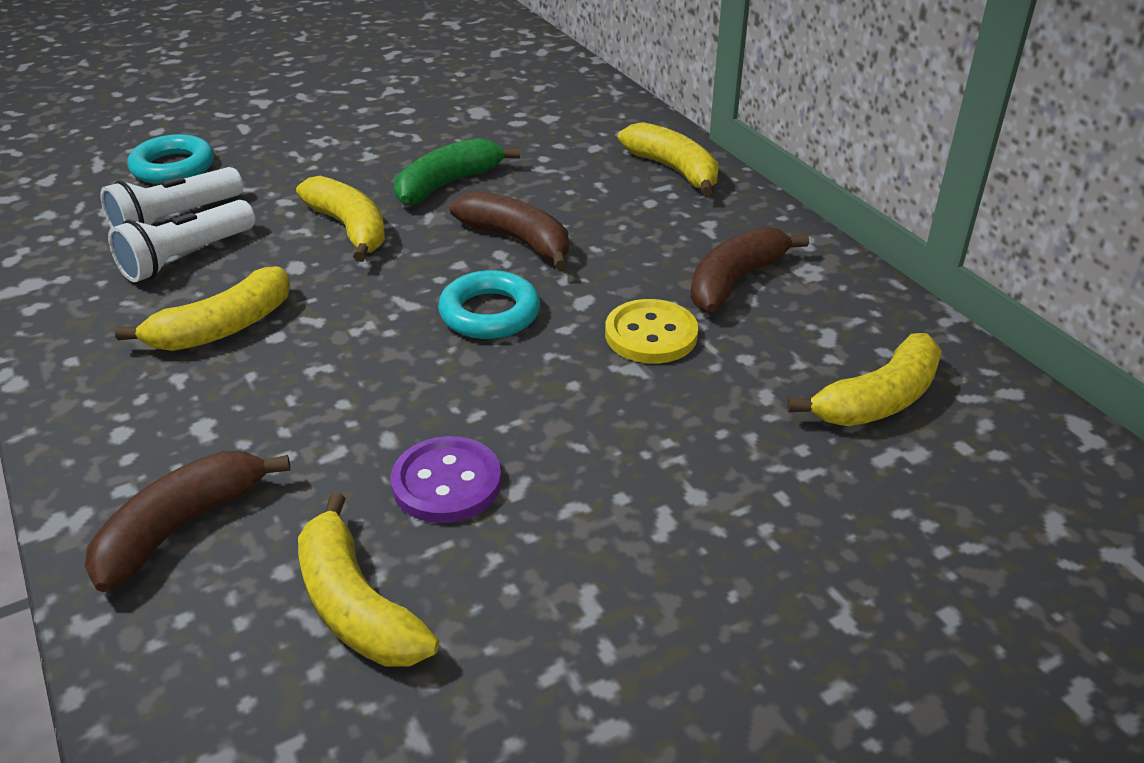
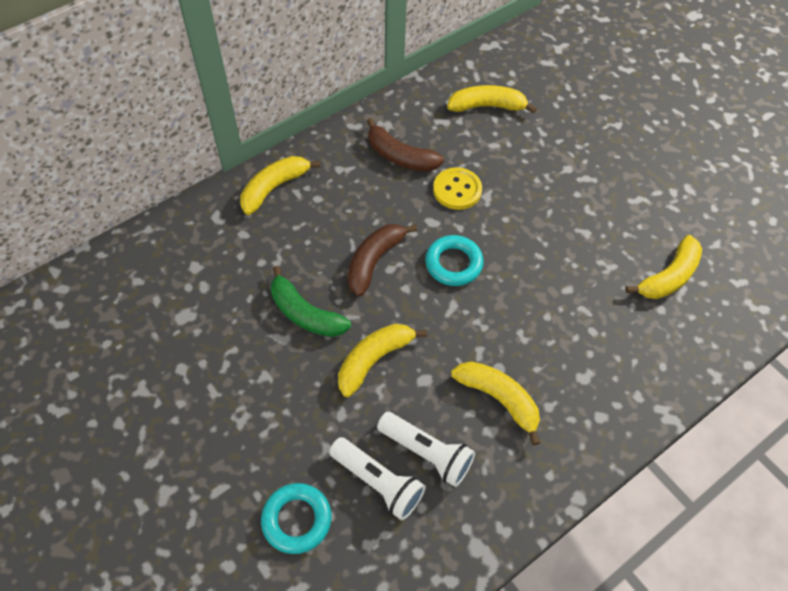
camera: 100 degrees left, 20 degrees up
brown banana [85,451,290,592] -> none
purple button [391,436,502,523] -> none
yellow banana [787,333,942,426] -> yellow banana turned 45 degrees counterclockwise [447,85,537,114]

